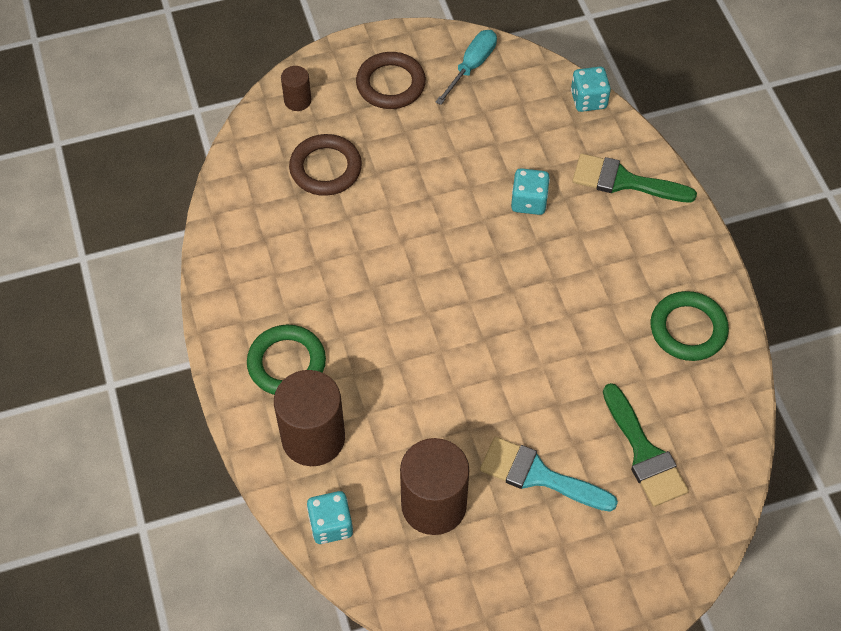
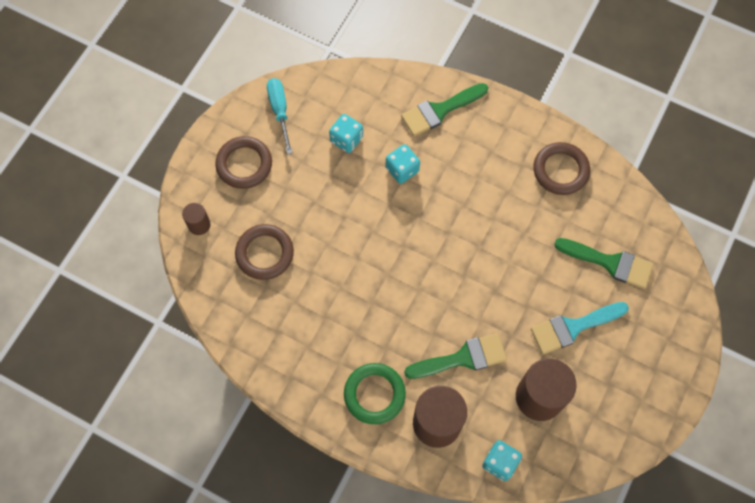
camera: 45 degrees left, 10 degrees up
turquoise dice [571,67,611,112] -> turquoise dice moved to [329,114,363,153]
green ring [651,291,729,361] -> brown ring [533,142,590,195]
none -> green brush [404,333,507,379]

